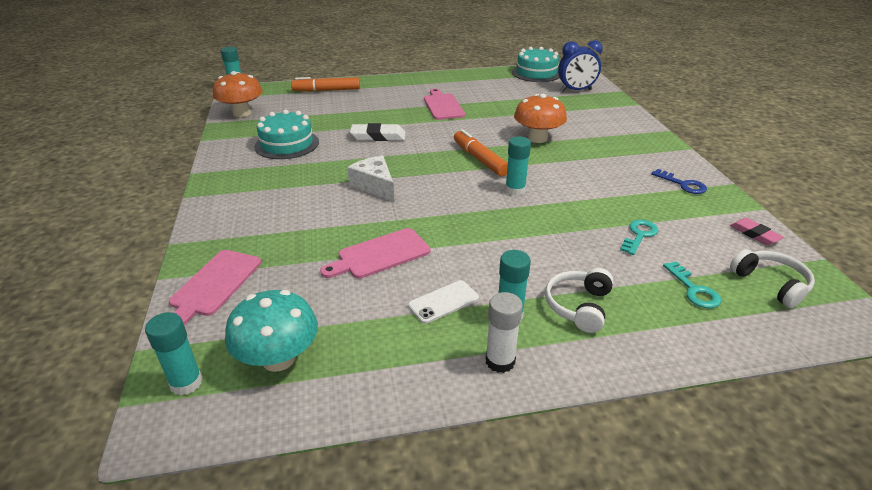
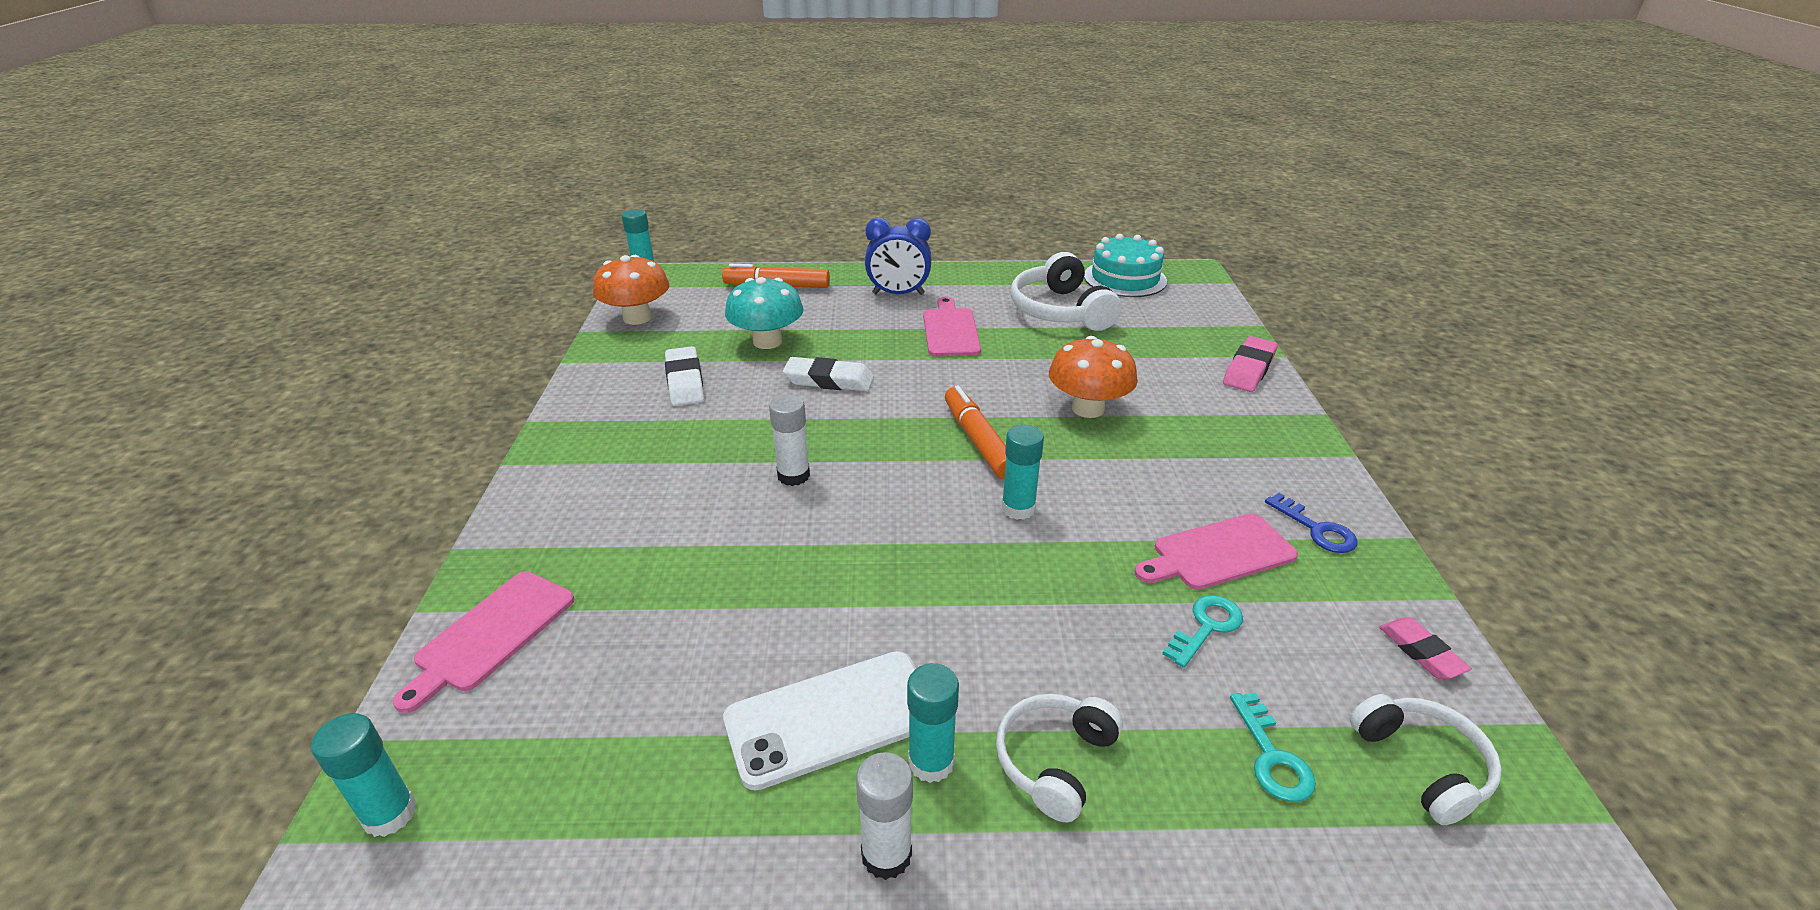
camera: 10 degrees right, 0 degrees up
turquoise mushroom [225,290,318,372] -> turquoise mushroom moved to [725,277,804,349]
turquoise cake [255,110,319,159] -> white eraser [665,346,704,406]
pink cutting board [320,228,431,279] -> pink cutting board moved to [1134,513,1298,590]
white cheese [347,155,394,202] -> white glue stick [769,395,810,486]
white phone [408,280,479,324] -> white phone [723,651,916,791], size x1.78
blue clock [558,40,603,91] -> blue clock moved to [865,218,931,295]
none -> white headphones [1011,252,1122,331]
none -> pink eraser [1223,336,1278,392]

